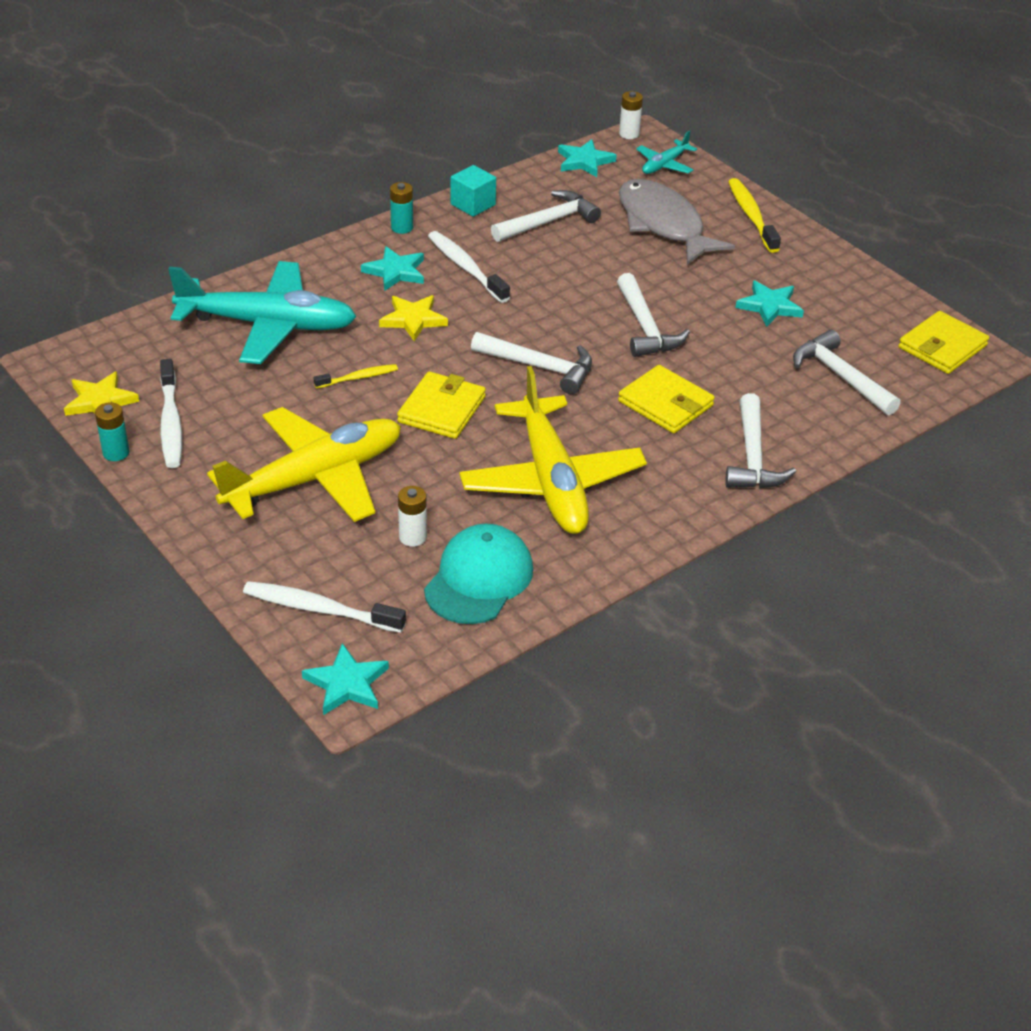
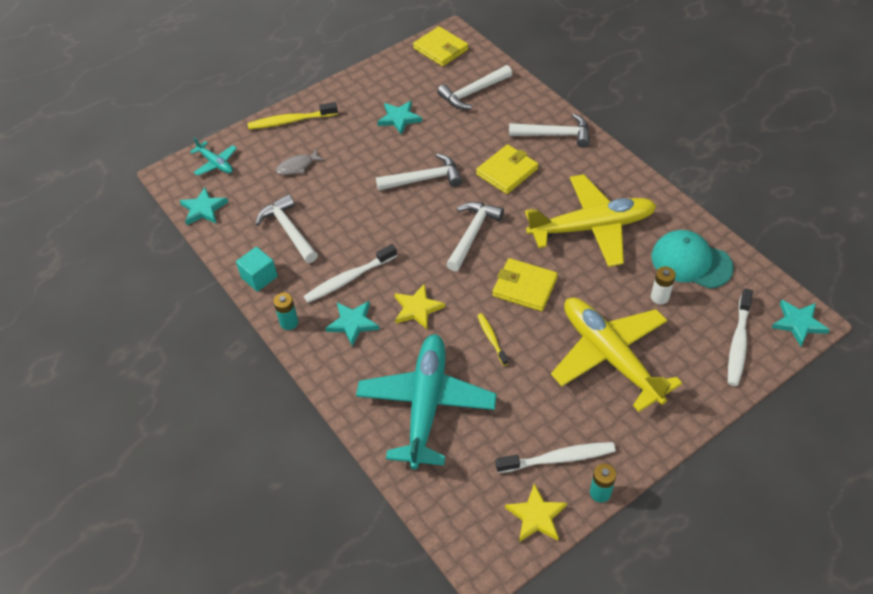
camera: 85 degrees left, 10 degrees up
white battery [619,91,643,139] -> none
grey fish [619,179,735,265] -> grey fish [276,149,325,175], size x0.45

